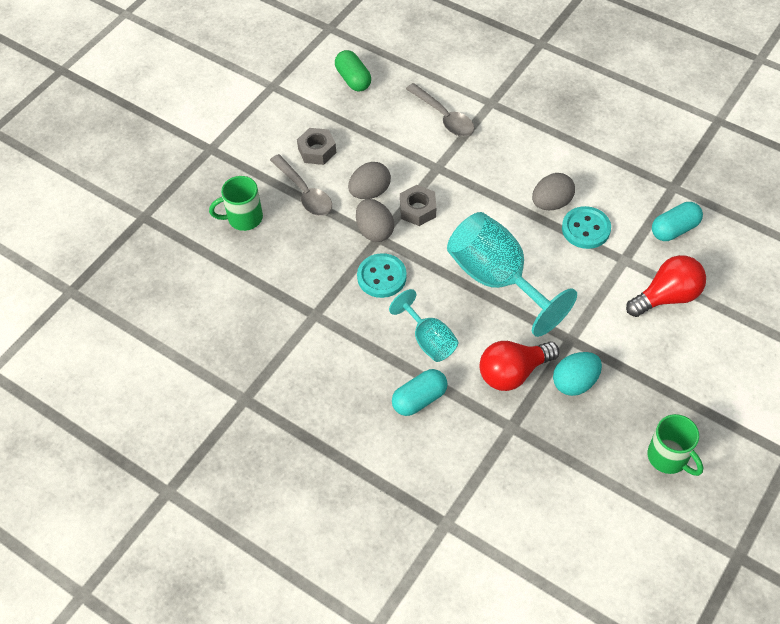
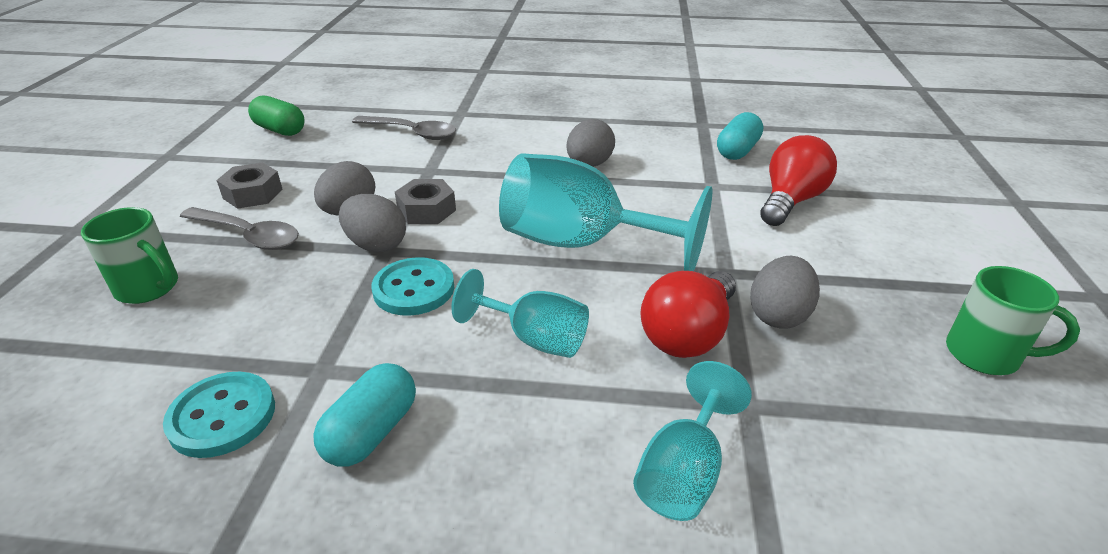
camera: 30 degrees left, 20 degrees down
green mug [209,176,263,231] -> green mug turned 105 degrees counterclockwise [81,207,178,304]
turquoise capsule [392,369,448,416] -> turquoise capsule moved to [313,363,416,467]
turquoise egg [553,352,602,396] -> grey egg [750,256,820,329]
turquoise button [562,206,611,249] -> turquoise button moved to [163,372,275,458]
none -> turquoise goblet [633,361,752,521]

